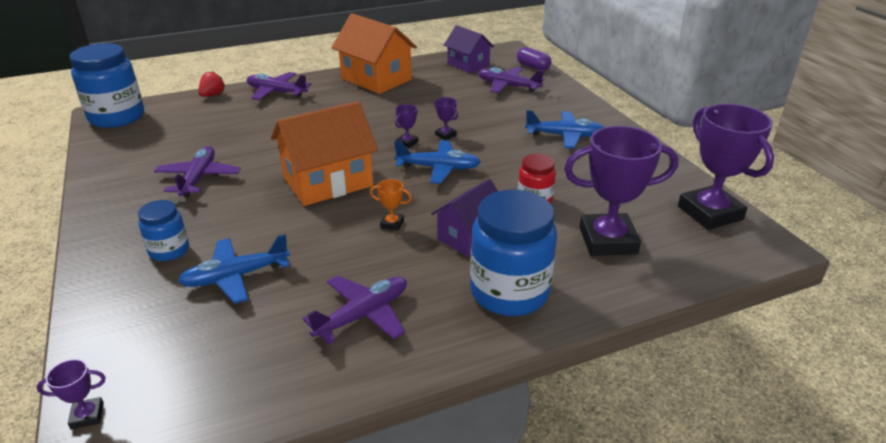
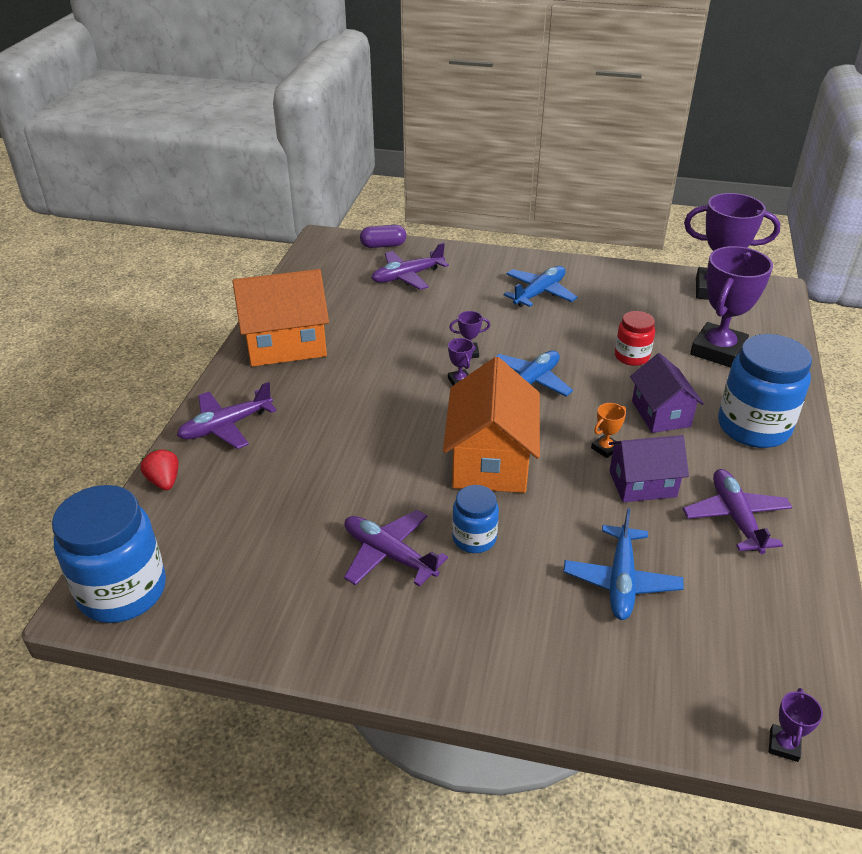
camera: 55 degrees left, 5 degrees up
blue jar [138,200,189,261] -> blue jar moved to [452,485,499,553]
purple house [444,25,494,73] -> purple house moved to [609,435,689,502]

